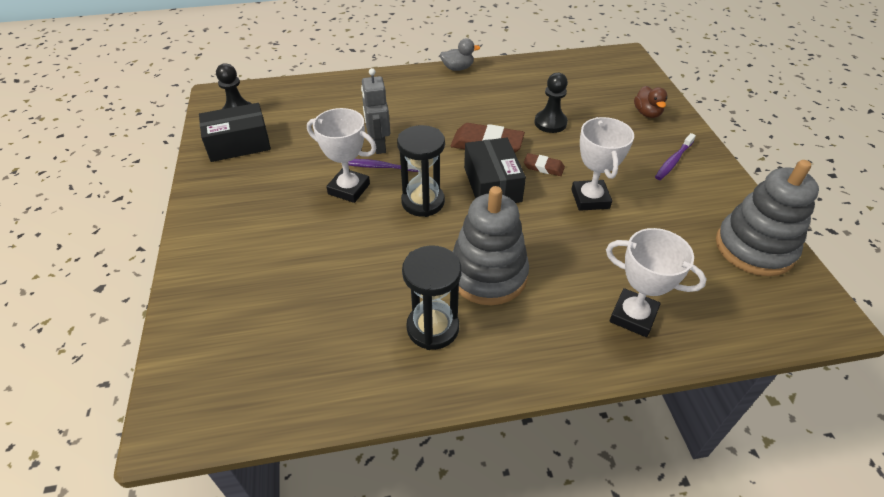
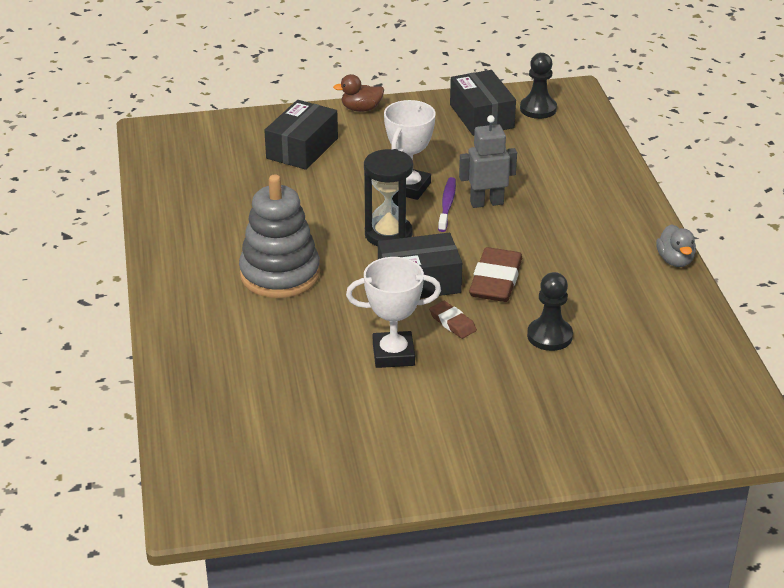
camera: 90 degrees right, 10 degrees down
black hourglass [402,246,461,350] -> none
brown eraser [524,153,565,176] -> brown eraser turned 60 degrees counterclockwise [429,301,477,339]
white trophy [606,228,707,337] -> none
brown duck [634,86,667,118] -> brown duck moved to [333,74,384,112]
purple toothbrush [655,133,696,180] -> none
grey stacking toy [716,160,819,276] -> none
none -> black box [264,100,338,170]

